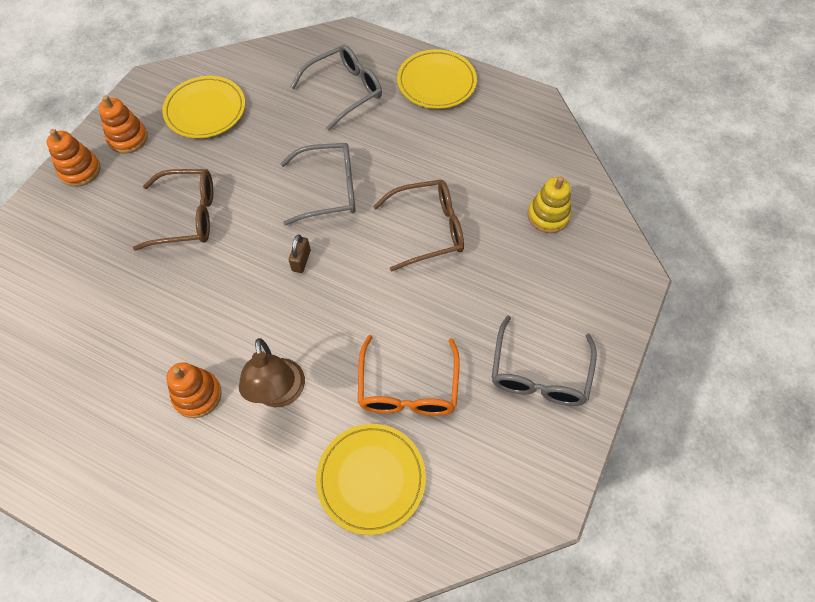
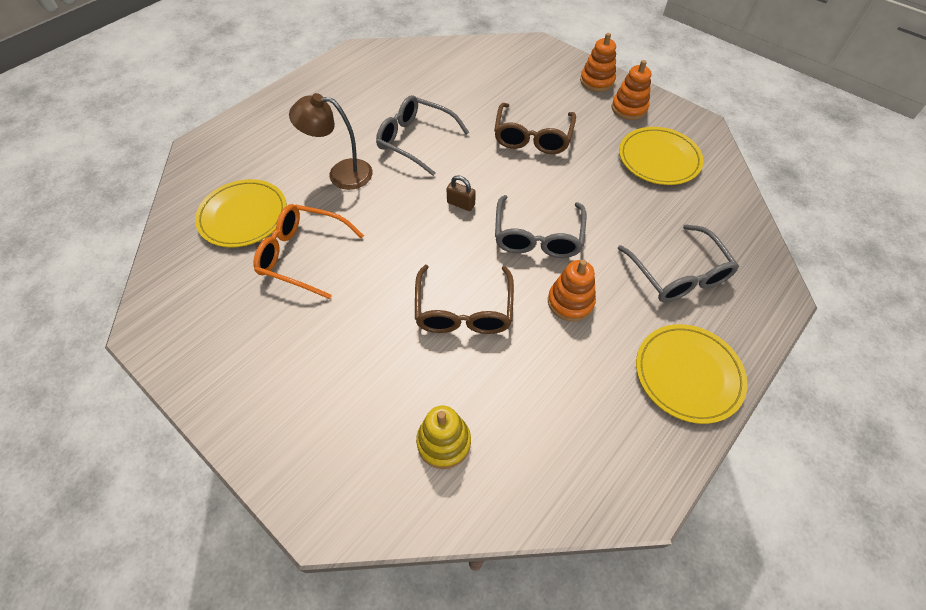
camera: 105 degrees right, 5 degrees down
orange stacking toy [166,362,222,418] -> orange stacking toy moved to [548,260,596,322]
grey glasses [492,315,597,406] -> grey glasses moved to [376,95,469,176]

